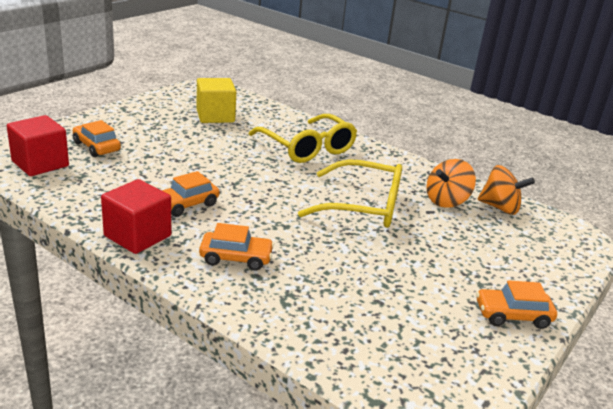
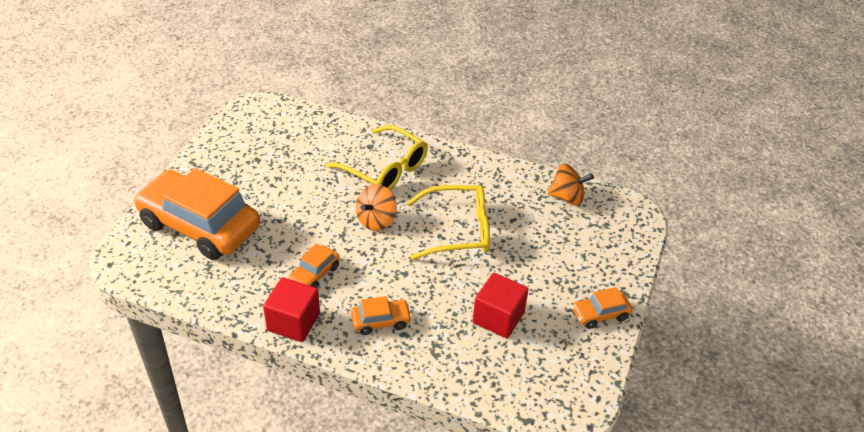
camera: 15 degrees left, 15 degrees up
red cube [7,115,69,176] -> red cube moved to [473,273,529,338]
orange car [73,120,121,157] -> orange car [133,168,260,260], size x2.31
yellow cube [196,78,236,123] -> none
orange spinning top [426,159,476,208] -> orange spinning top moved to [356,184,397,231]

